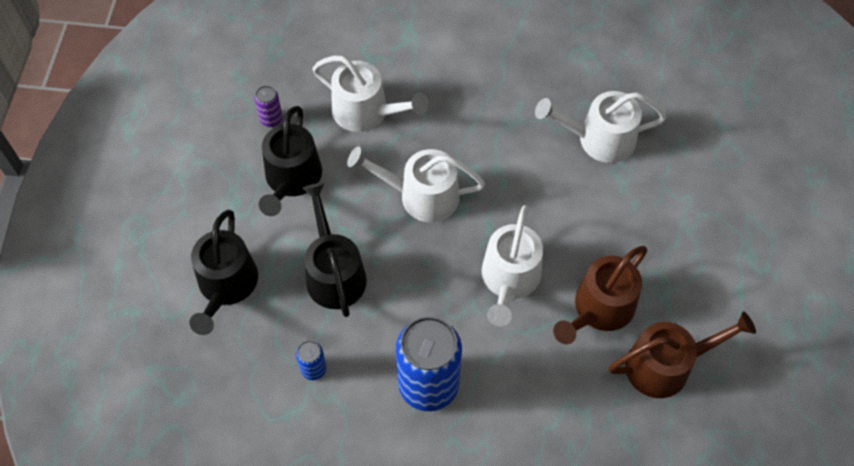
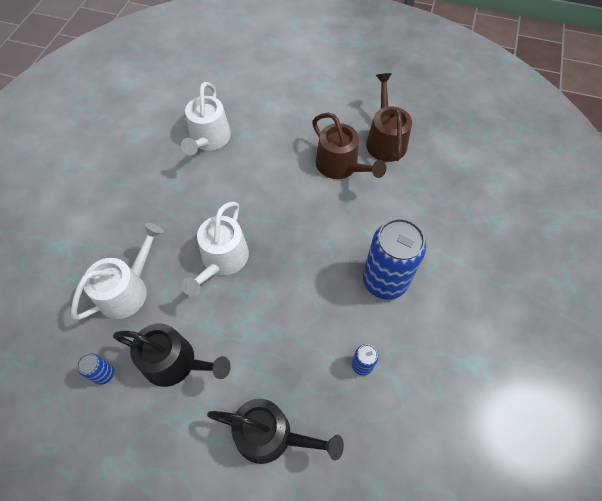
camera: 80 degrees left, 0 degrees up
purple can [254,86,283,127] -> blue can [77,353,114,385]
black watering can [302,183,367,317] -> none
white watering can [482,205,543,327] -> none

